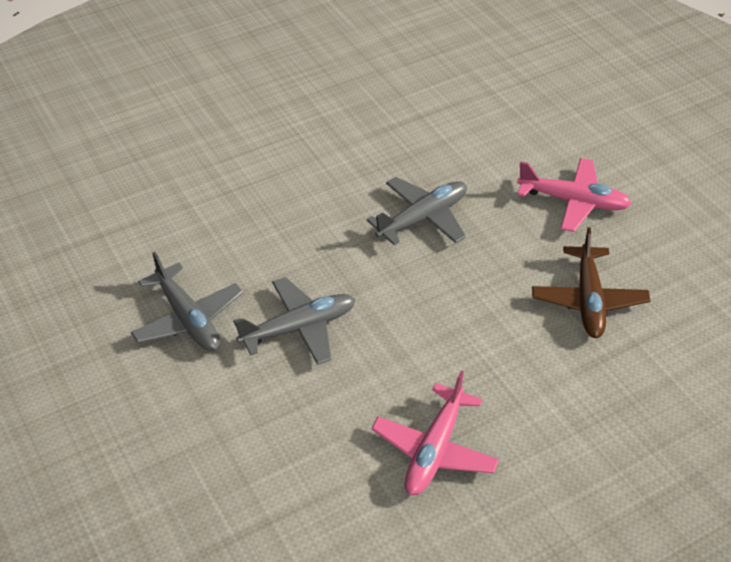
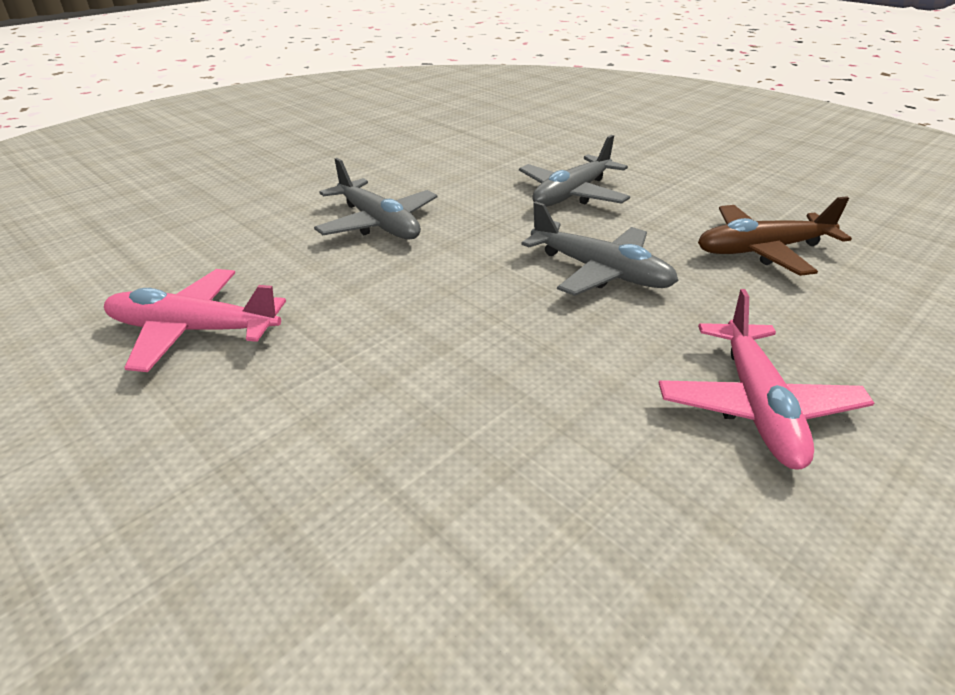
camera: 75 degrees right, 10 degrees down
grey plane [131,252,243,351] -> grey plane moved to [519,135,630,207]
brown plane [532,227,651,338] -> brown plane moved to [698,196,852,276]

